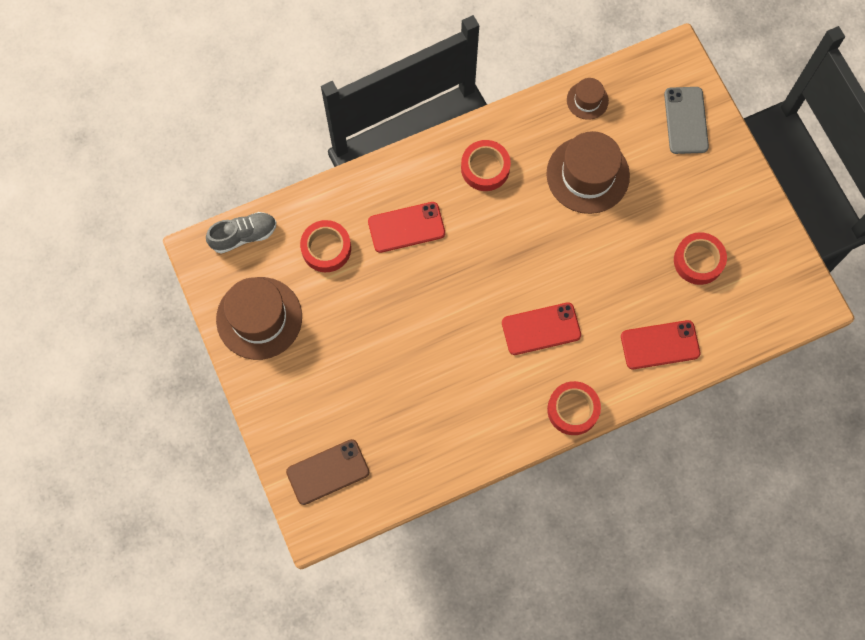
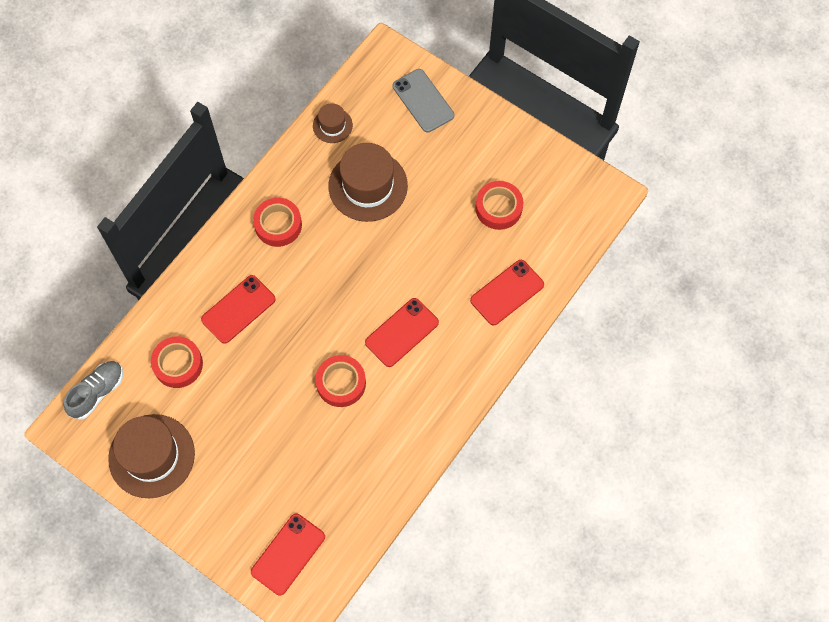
camera: 30 degrees left, 5 degrees down
brown phone [286,439,369,505] -> red phone [251,514,325,595]
red tape [547,381,601,435] -> red tape moved to [315,355,366,407]

